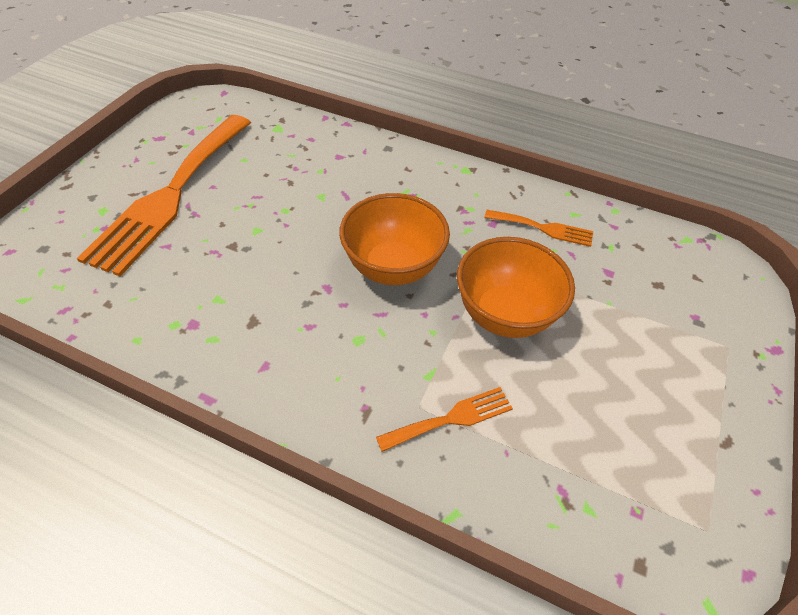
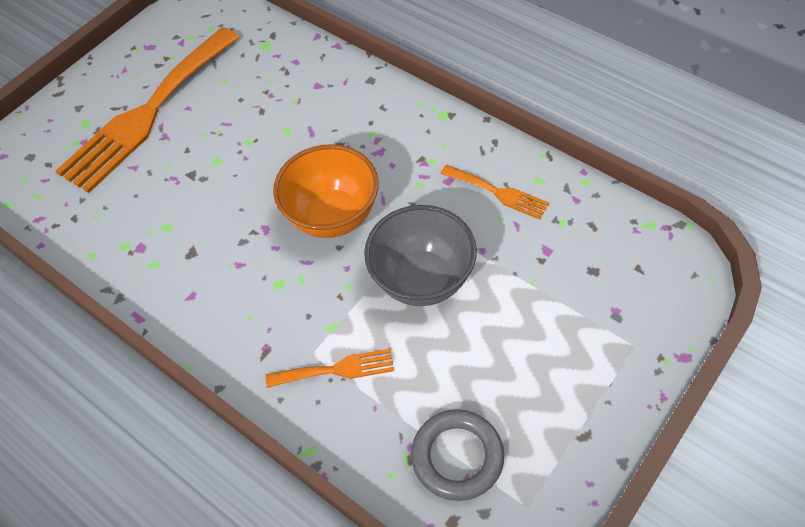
camera: 20 degrees right, 5 degrees up
orange bowl [457,237,575,338] -> grey bowl [364,205,477,306]
none -> grey ring [411,409,504,501]

